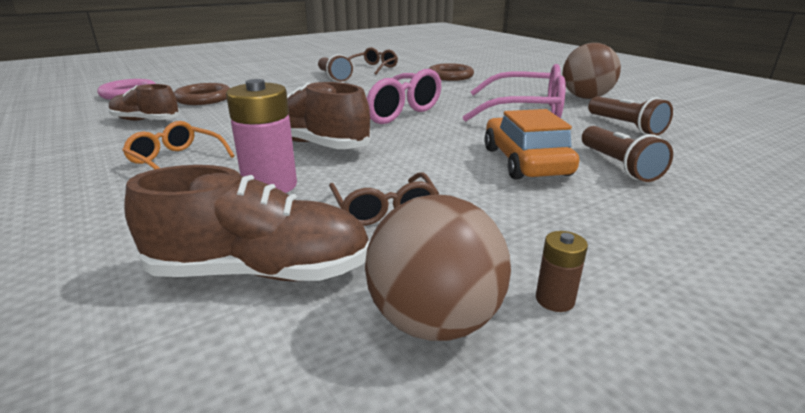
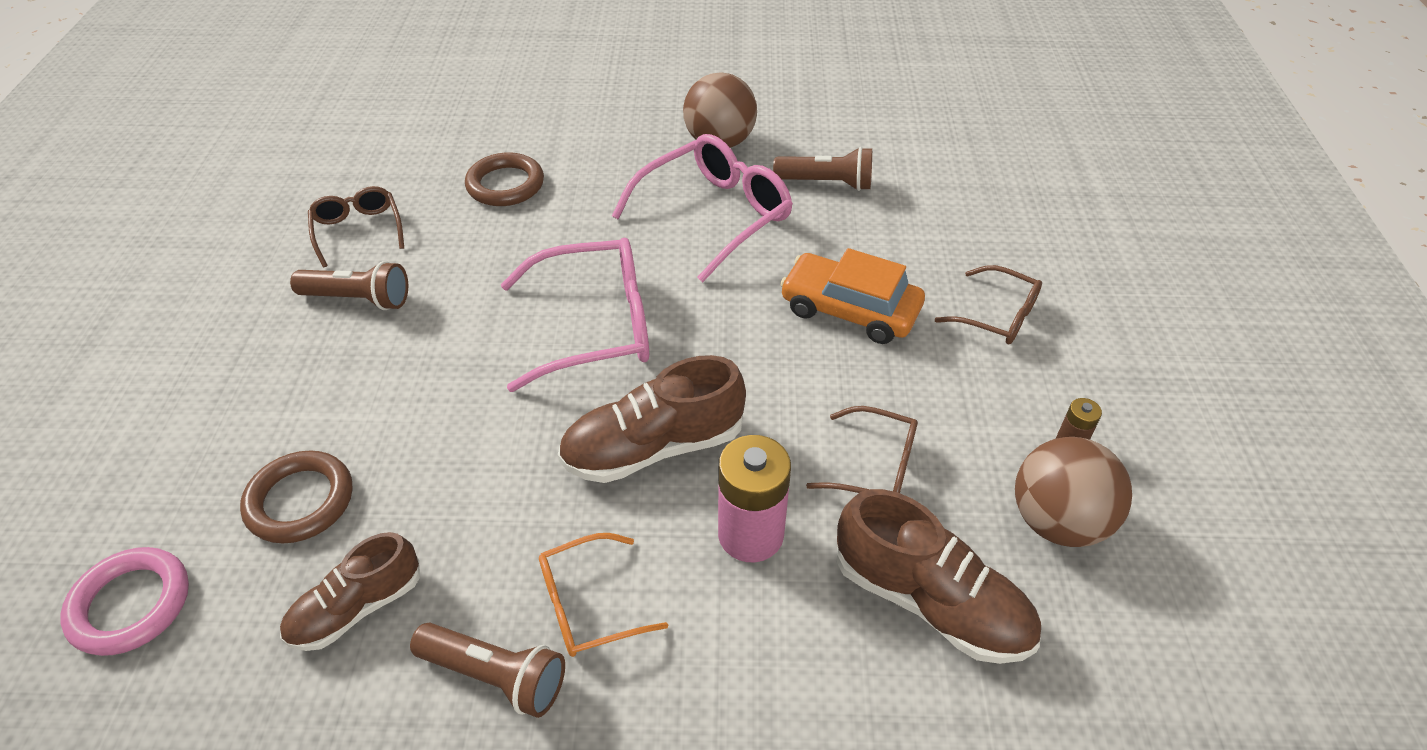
camera: 55 degrees left, 20 degrees up
brown shoe [124,165,370,281] -> brown shoe turned 90 degrees clockwise [837,489,1041,664]
brown flashlight [582,126,673,182] -> brown flashlight moved to [410,623,565,718]
none -> brown glasses [935,265,1042,344]

